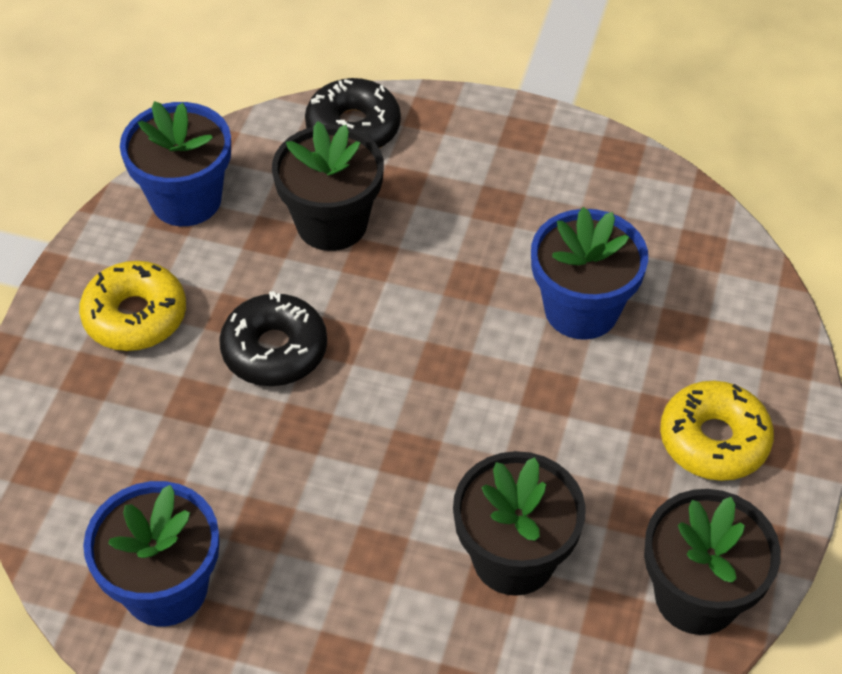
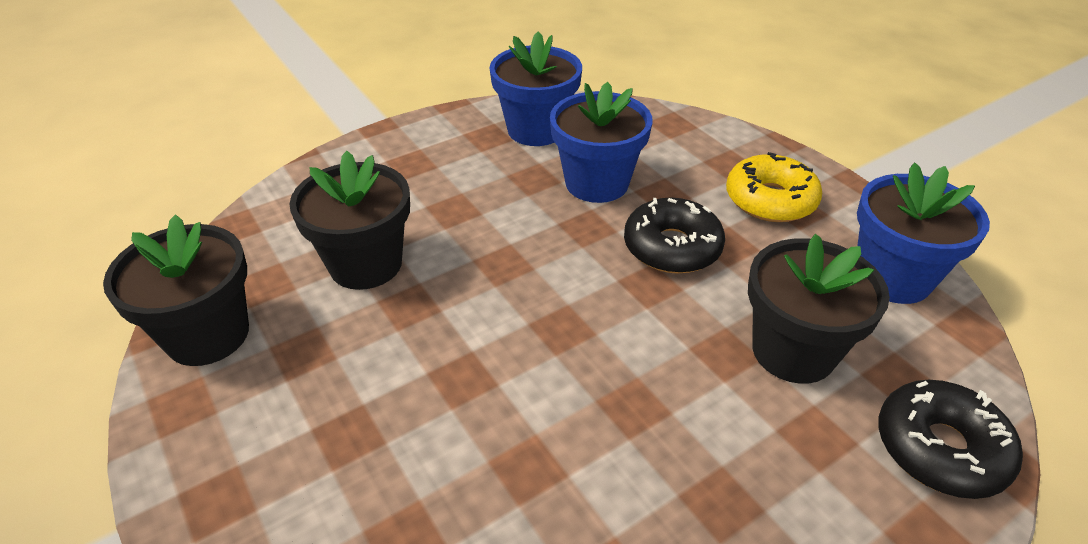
camera: 130 degrees right, 10 degrees down
blue flower pot [531,207,648,340] -> blue flower pot moved to [550,82,652,203]
yellow donut [660,381,774,481] -> none

